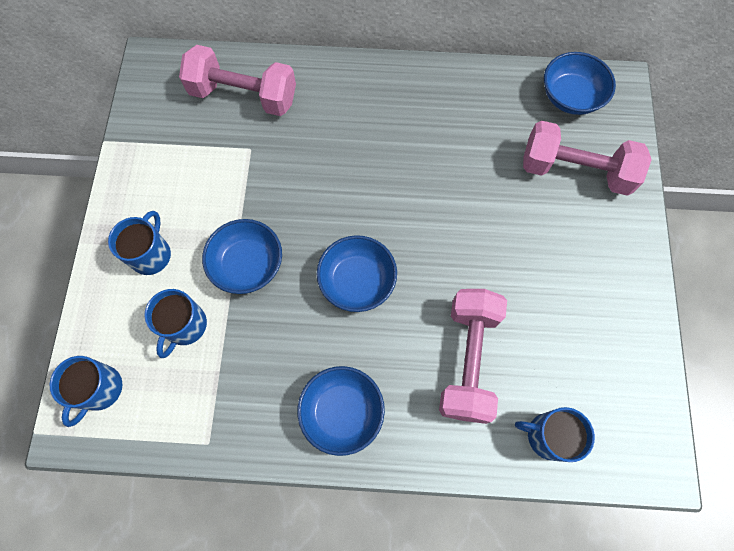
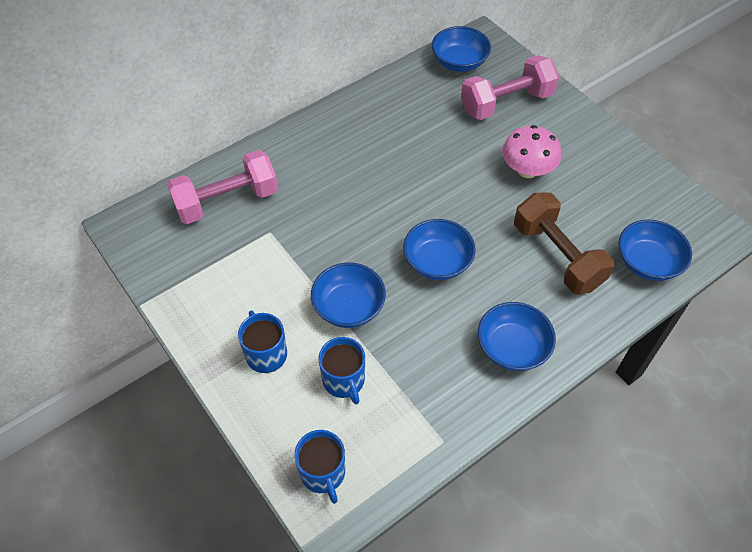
camera: 40 degrees left, 15 degrees down
pink dumbbell [439,289,507,424] -> brown dumbbell [514,192,614,295]
blue mug [515,407,595,462] -> blue bowl [618,220,692,281]
none -> pink mushroom [502,125,561,178]

